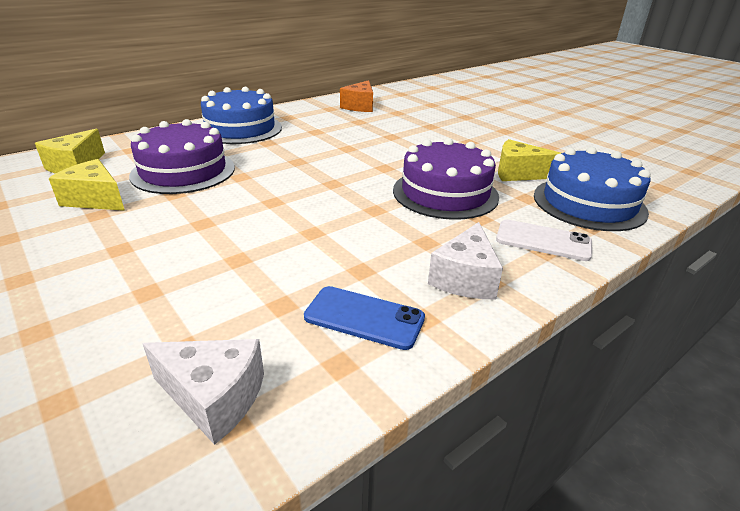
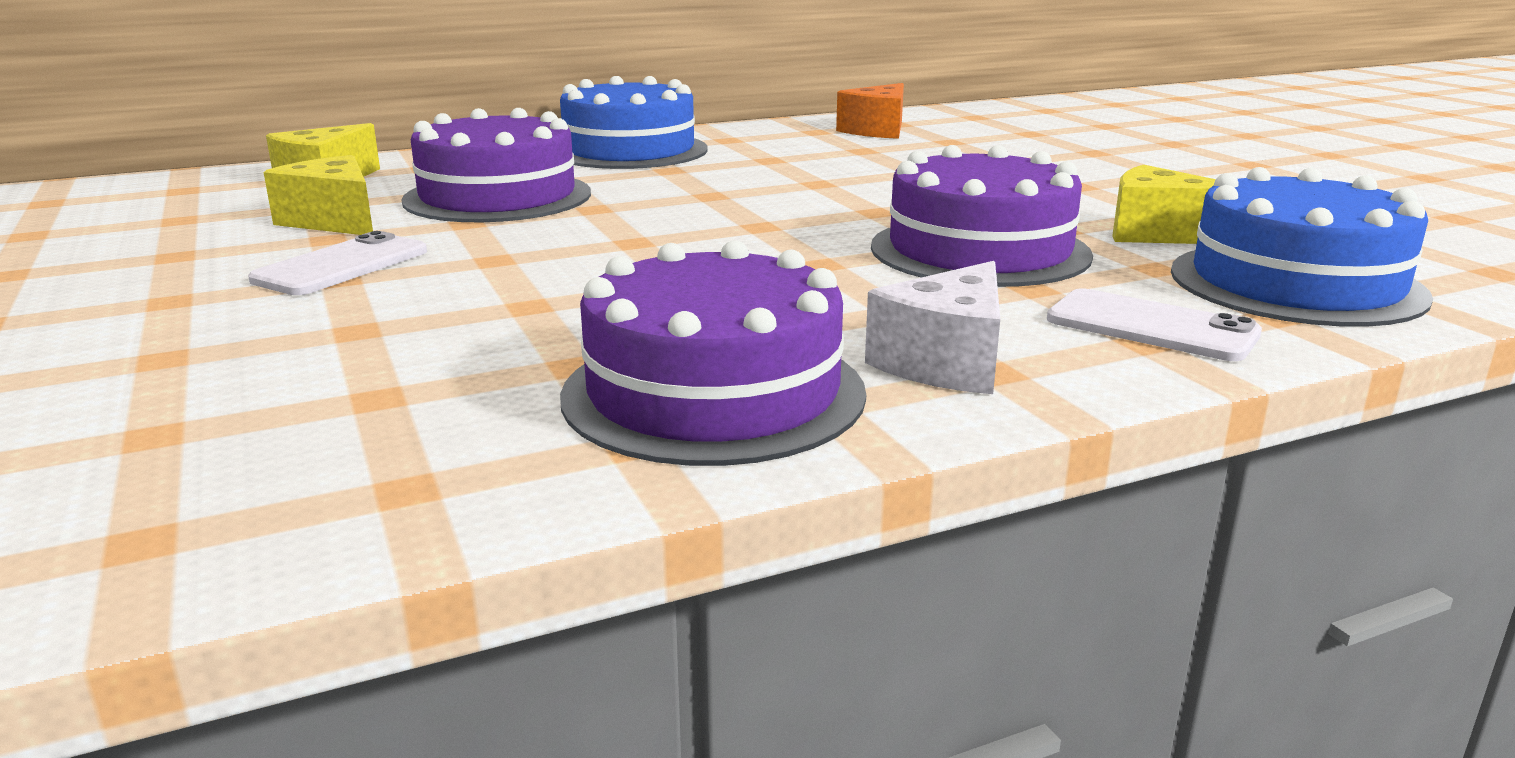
camera: 15 degrees right, 10 degrees down
white cheese [142,339,264,445] -> none
blue phone [304,286,425,350] -> purple cake [560,240,866,466]
none -> white phone [248,231,427,295]

